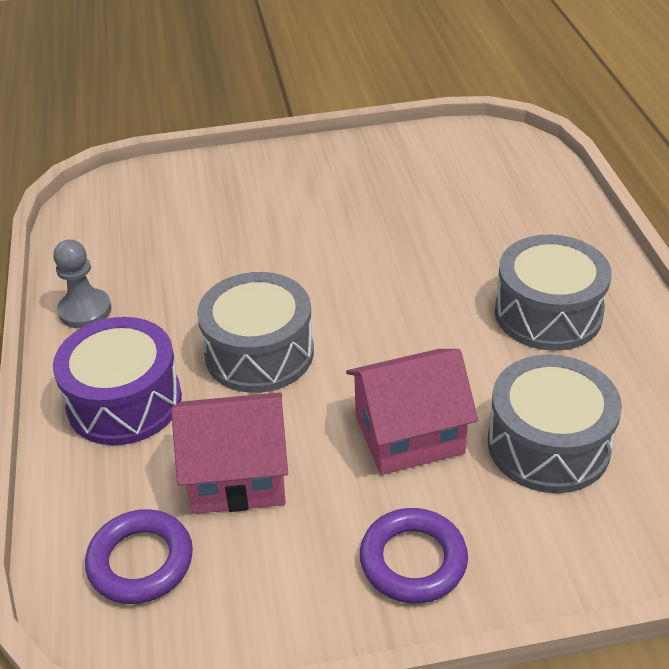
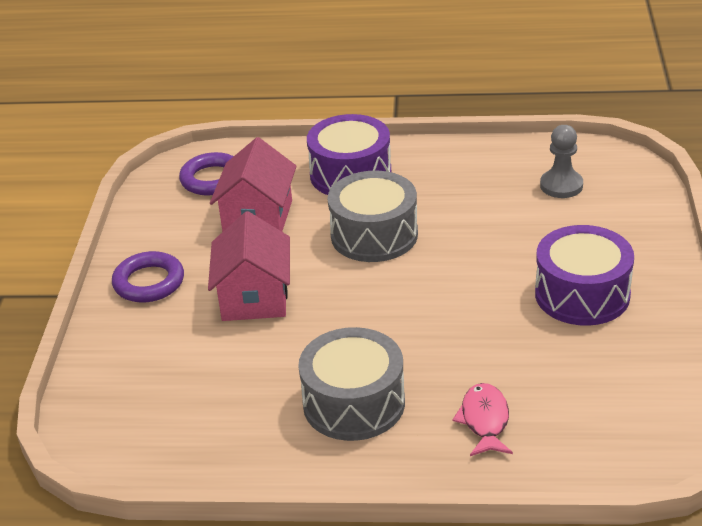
camera: 105 degrees right, 5 degrees down
grey pawn [53,239,112,328] -> grey pawn moved to [540,125,583,198]
grey drum [488,354,622,493] -> none
none -> pink fish [453,383,513,456]
none -> purple drum [535,225,634,326]

